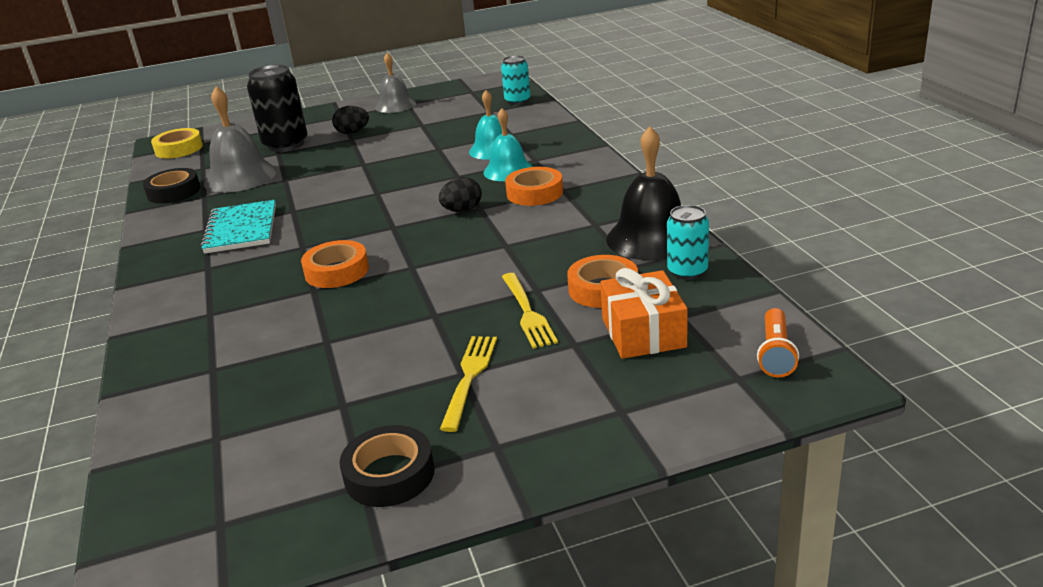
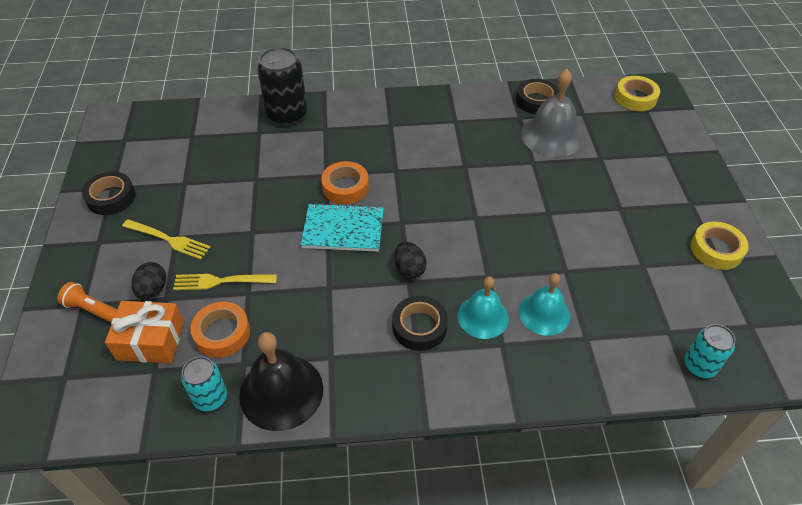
camera: 100 degrees right, 20 degrees up
turquoise notebook [201,200,276,254] -> turquoise notebook moved to [300,203,384,252]
black can [247,64,308,152] -> black can moved to [257,47,307,126]
black egg [332,106,369,134] -> black egg moved to [132,262,167,300]
grey bell [375,53,417,113] -> yellow tape [691,221,749,270]
orange tape [505,167,563,206] -> black tape [392,296,448,351]
orange flashlight [757,308,799,377] -> orange flashlight moved to [57,282,117,322]

